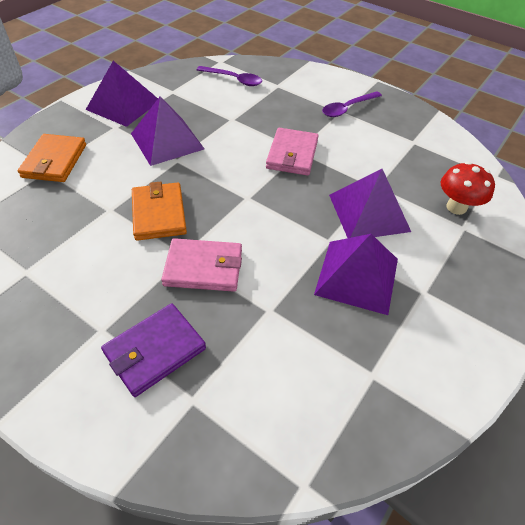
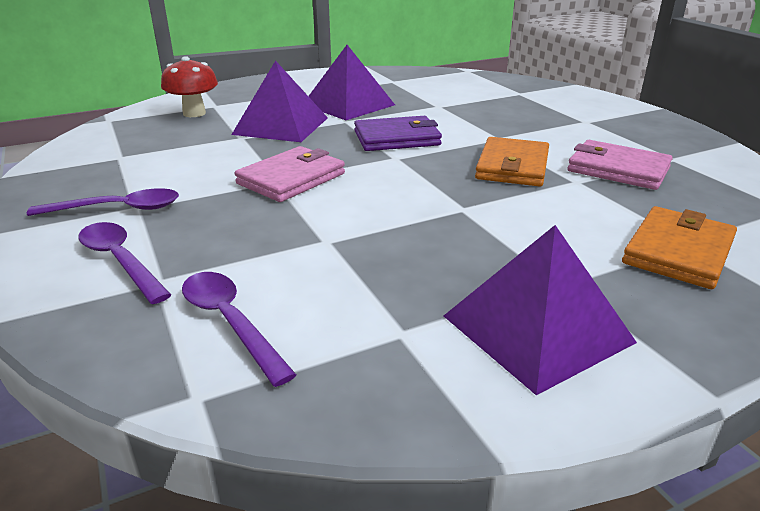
camera: 150 degrees left, 20 degrees down
purple wallet [101,303,206,397] -> purple wallet moved to [354,116,442,151]
purple pyramid [131,96,204,166] -> none
pink wallet [161,238,242,292] -> pink wallet moved to [567,140,673,190]
none -> purple spoon [78,222,171,304]

